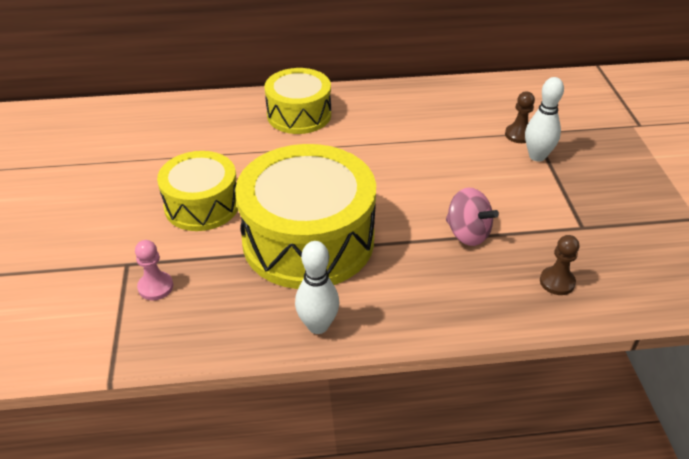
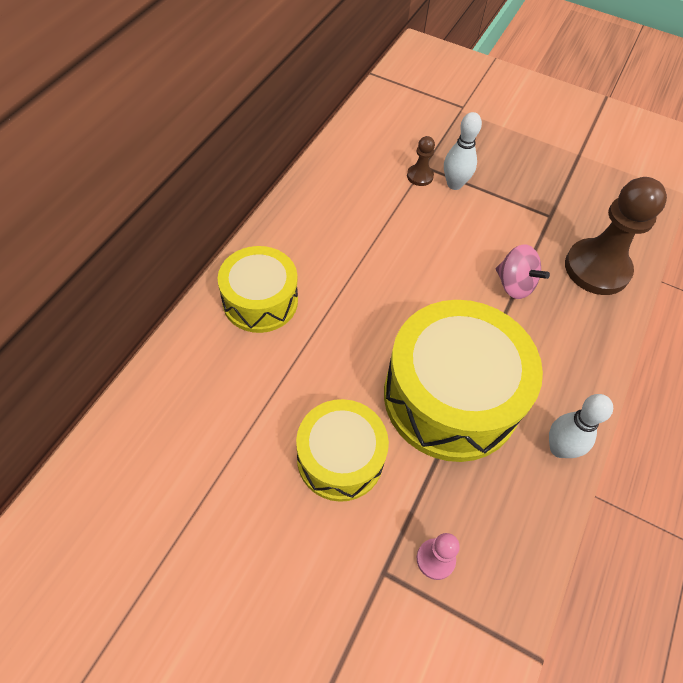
camera: 60 degrees left, 15 degrees up
pink spinning top [446,187,499,246] -> pink spinning top turned 60 degrees clockwise [496,244,550,299]
brown pawn [540,235,579,295] -> brown pawn [565,177,667,295], size x2.22

